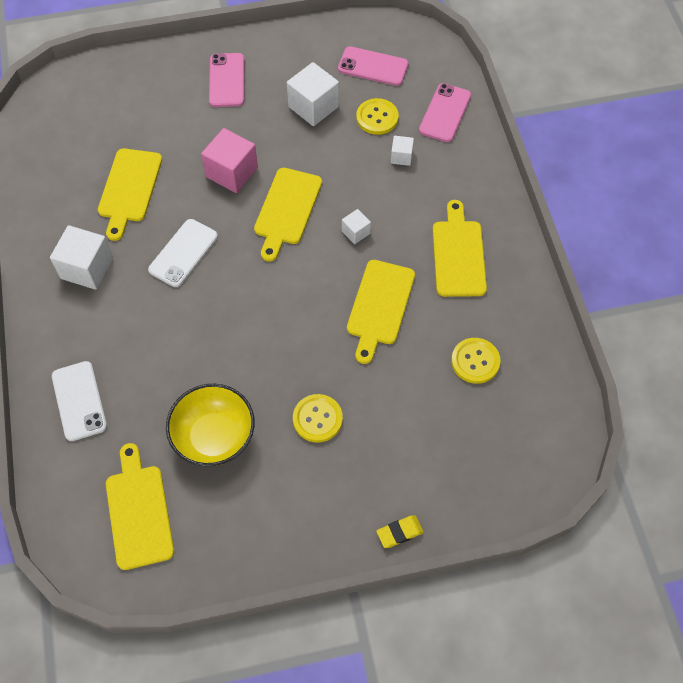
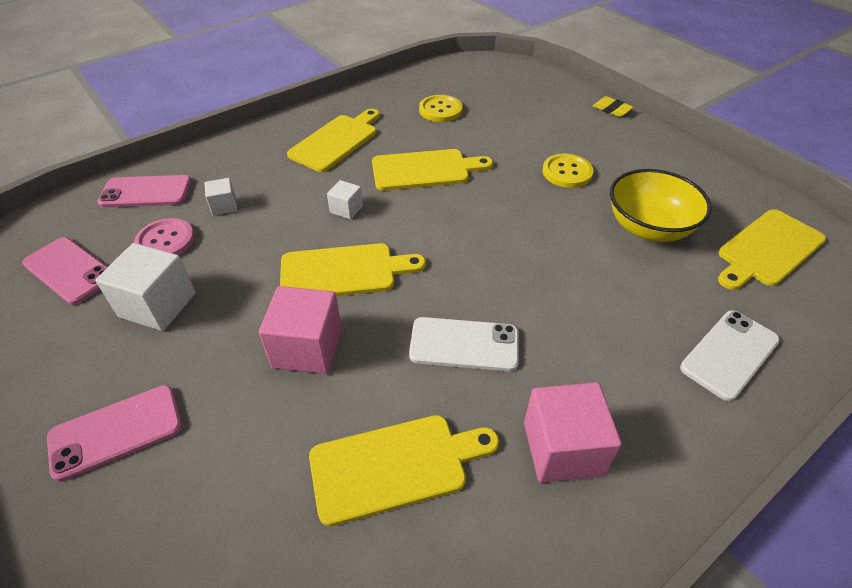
camera: 115 degrees left, 15 degrees down
white cube [50,225,113,290] -> pink cube [524,382,622,483]
pink phone [338,46,409,86] -> pink phone turned 45 degrees counterclockwise [22,237,107,305]
yellow button [356,98,399,135] -> pink button [134,218,195,255]
yellow cutting board [433,200,487,297] -> yellow cutting board turned 150 degrees clockwise [287,109,380,172]

